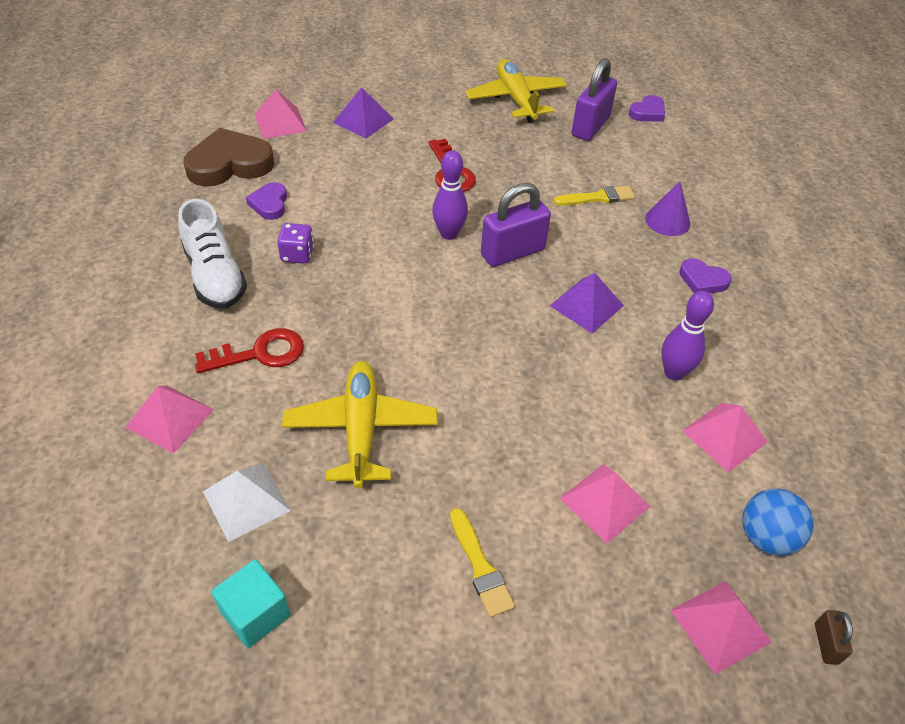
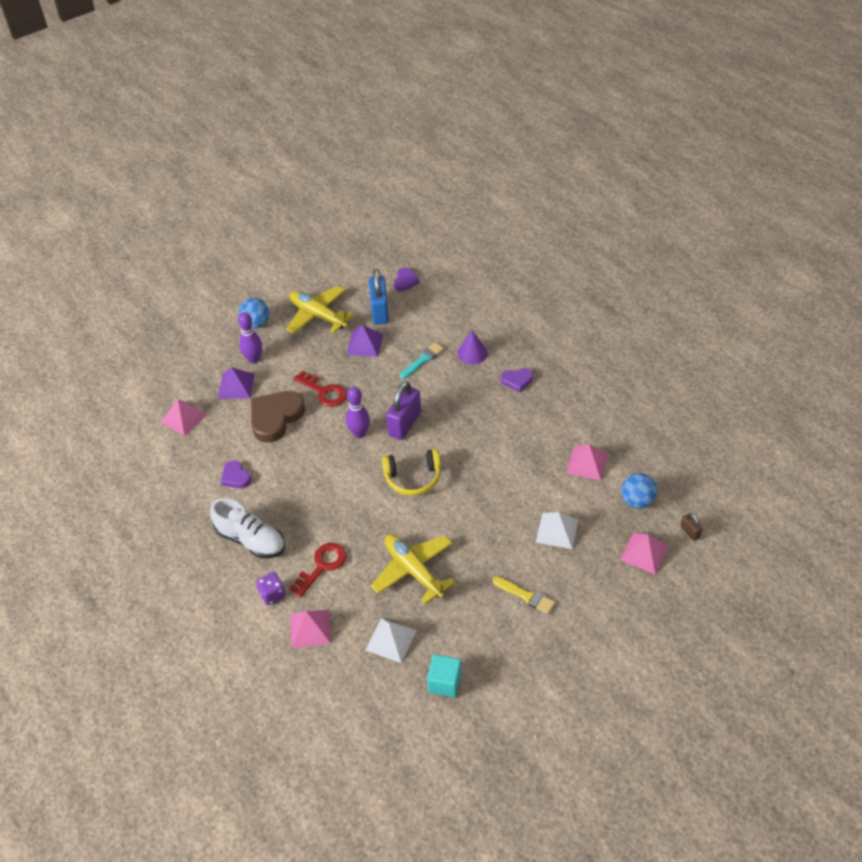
camera: 30 degrees left, 0 degrees up
brown heart [183,128,274,187] -> brown heart moved to [251,391,305,442]
purple dice [277,223,314,264] -> purple dice moved to [256,572,286,605]
purple pyramid [550,273,624,334] -> purple pyramid moved to [347,325,383,357]
yellow brush [553,186,635,206] -> turquoise brush [400,342,444,379]
pink pyramid [559,464,651,544] -> white pyramid [536,512,579,549]
purple padlock [572,58,617,141] -> blue padlock [369,269,389,324]
purple bowling pin [661,291,714,381] -> purple bowling pin moved to [238,312,262,363]
none -> blue ball [239,298,269,329]
none -> yellow headphones [382,449,441,496]

